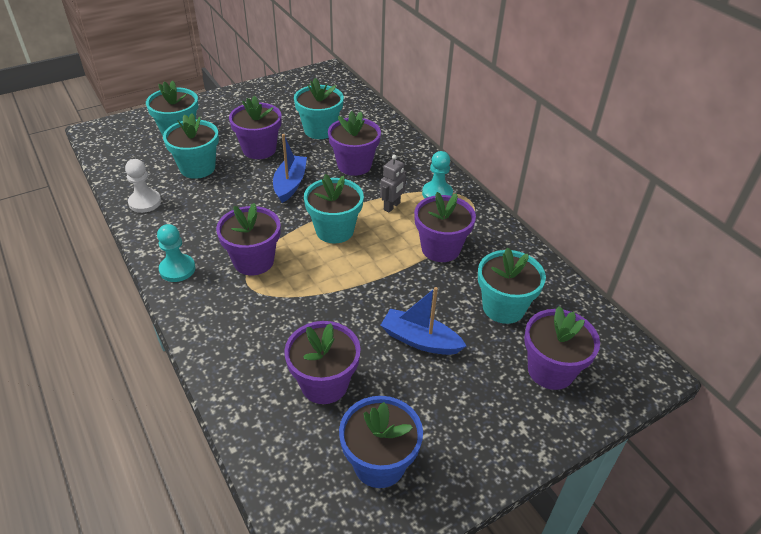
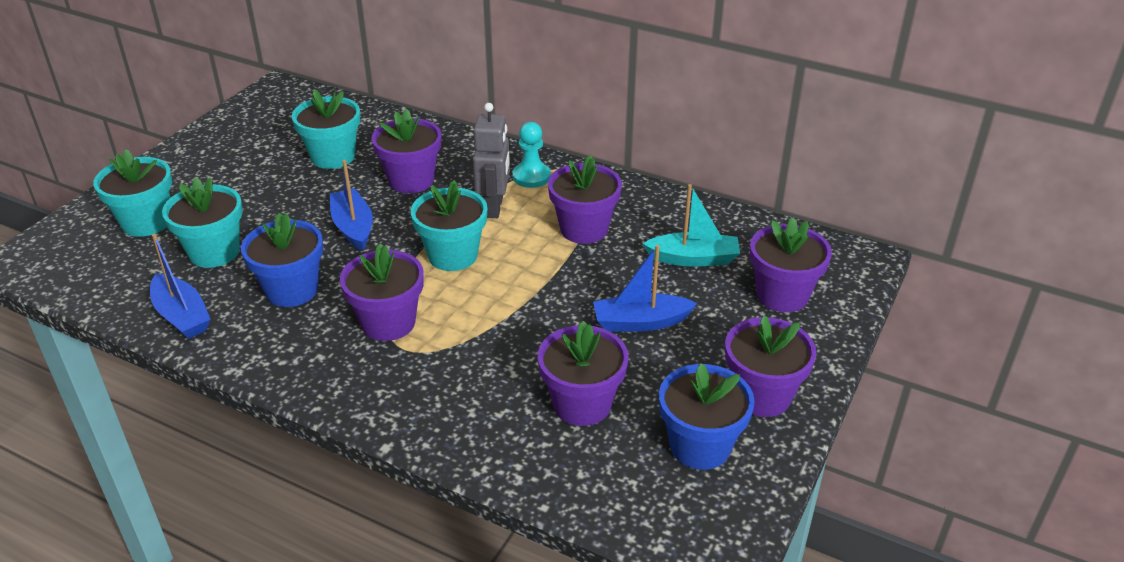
camera: 30 degrees left, 5 degrees down
white pawn [125,159,161,213] -> blue boat [150,234,211,339]
turquoise pawn [157,224,195,282] -> none
purple flower pot [229,96,282,159] -> purple flower pot moved to [725,315,817,417]
grey robot [380,155,407,213] -> grey robot [473,103,510,218], size x1.51
turquoise flower pot [478,247,546,324] -> turquoise boat [642,184,740,267]
none -> blue flower pot [241,213,323,307]

